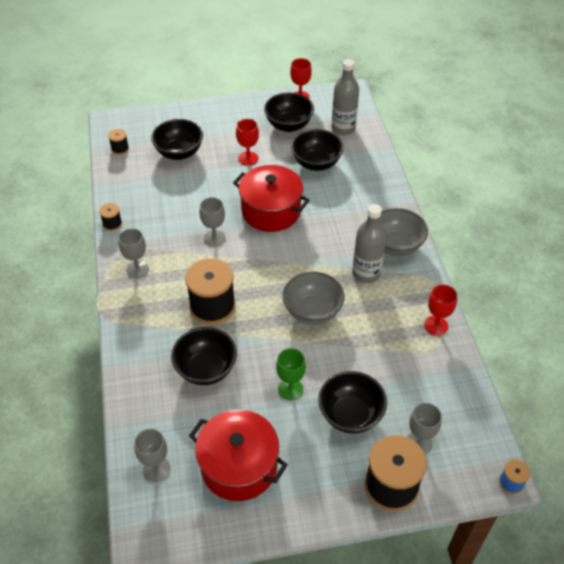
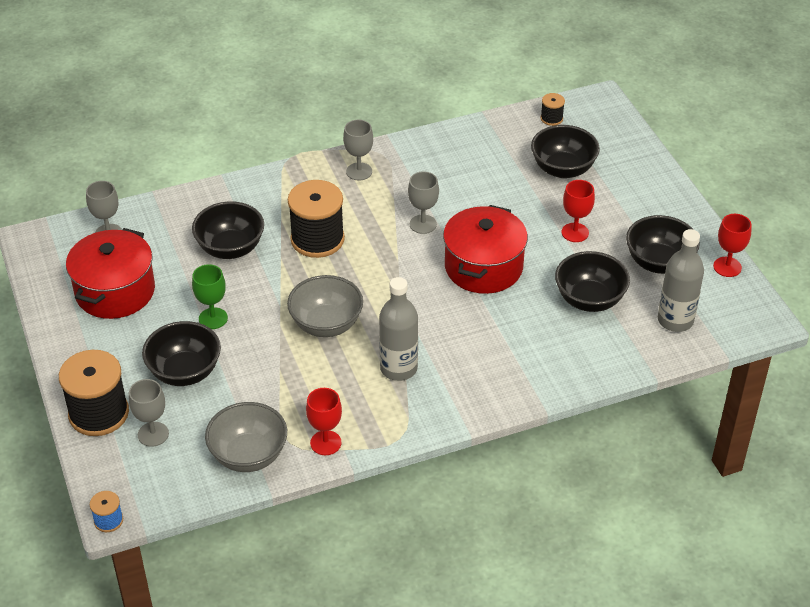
camera: 80 degrees right, 5 degrees down
black spool [99,203,122,231] -> none
grey bowl [380,208,428,256] -> grey bowl moved to [205,402,287,472]

